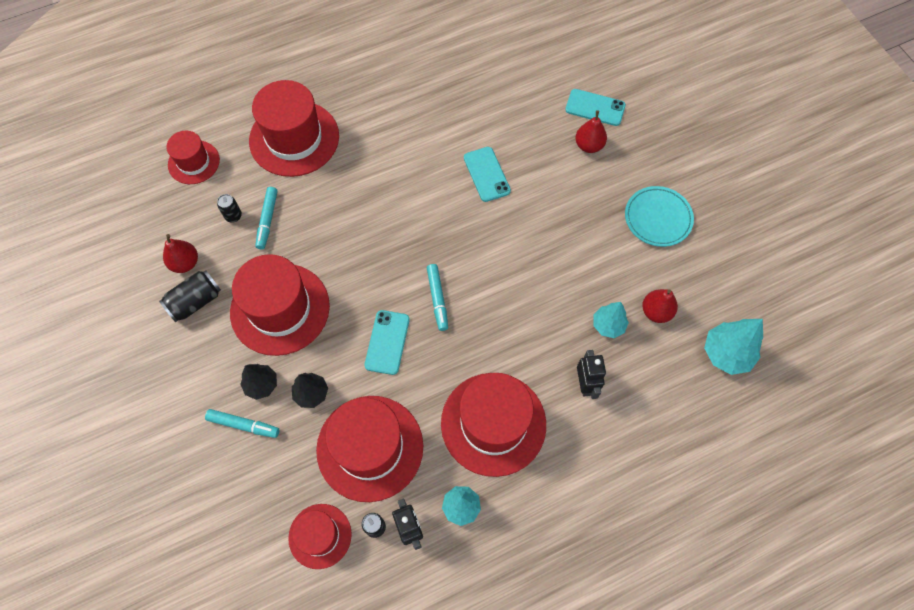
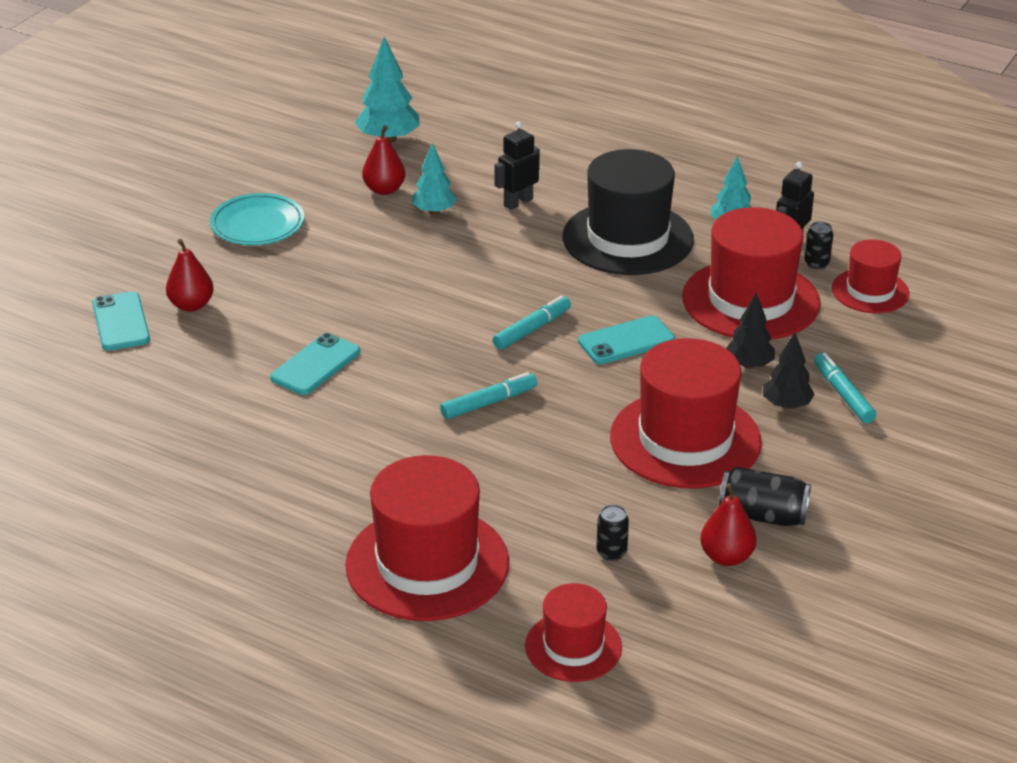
camera: 125 degrees left, 30 degrees down
turquoise marker [255,187,278,249] -> turquoise marker moved to [440,372,537,419]
red hat [441,373,546,477] -> black hat [563,149,694,275]

